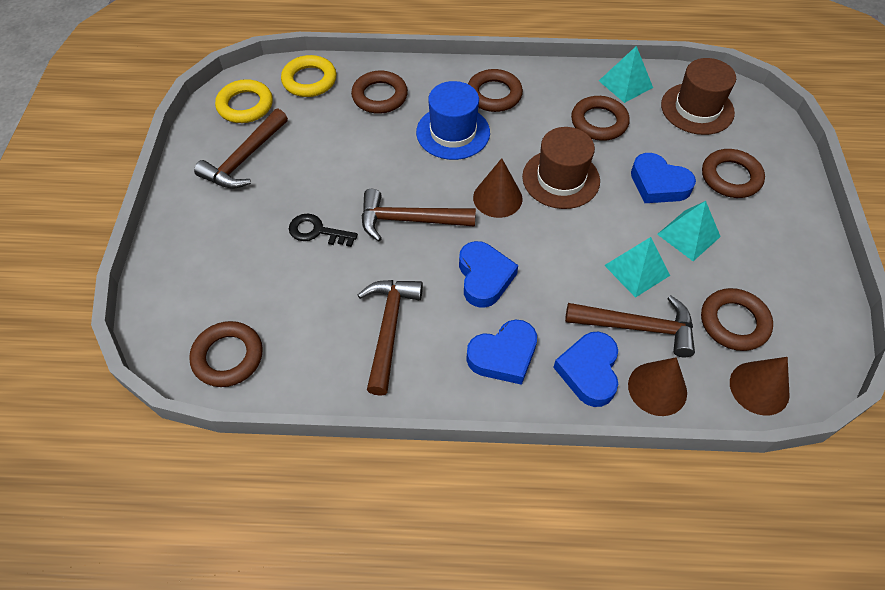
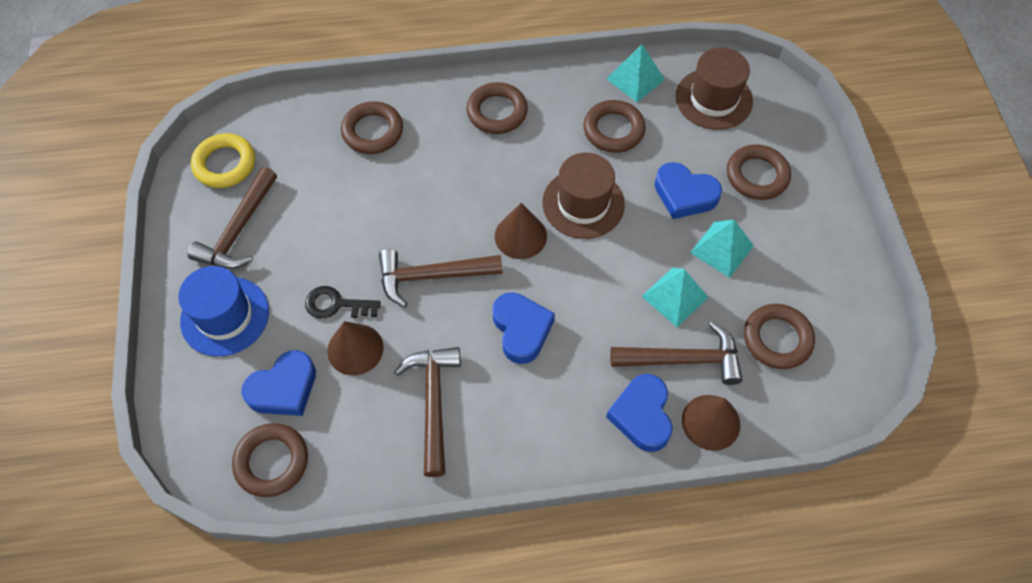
camera: 10 degrees left, 5 degrees up
yellow ring [281,55,336,97] -> none
blue hat [416,81,490,160] -> blue hat moved to [178,266,269,357]
blue heart [466,319,537,385] -> blue heart moved to [241,350,316,416]
brown cone [730,357,790,415] -> brown cone moved to [327,321,384,375]

